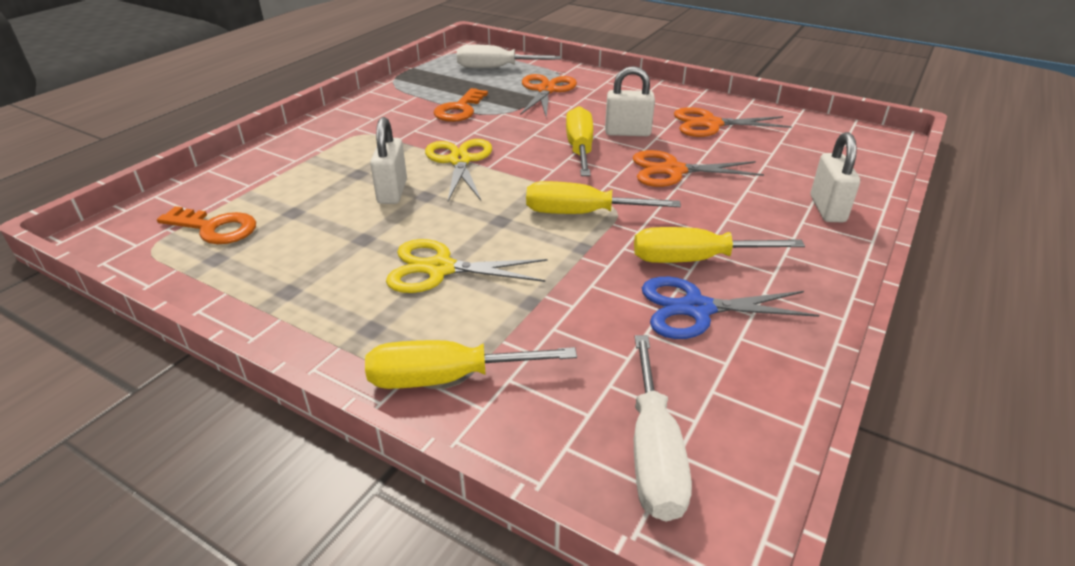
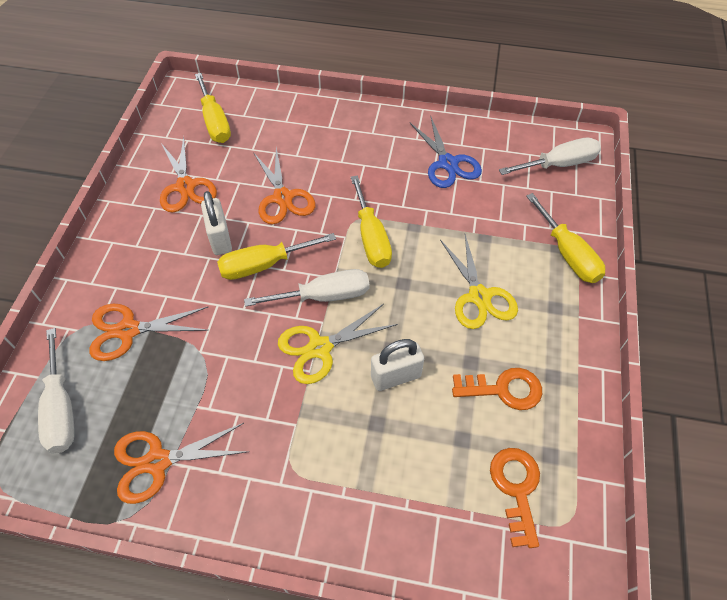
camera: 110 degrees left, 20 degrees up
orange key [433,88,488,122] -> orange key moved to [452,368,542,410]
yellow screwdriver [634,227,805,263] -> yellow screwdriver moved to [195,73,231,143]
white padlock [811,132,860,222] -> none
none -> orange scissors [114,423,249,504]
none -> white screwdriver [244,269,370,307]

